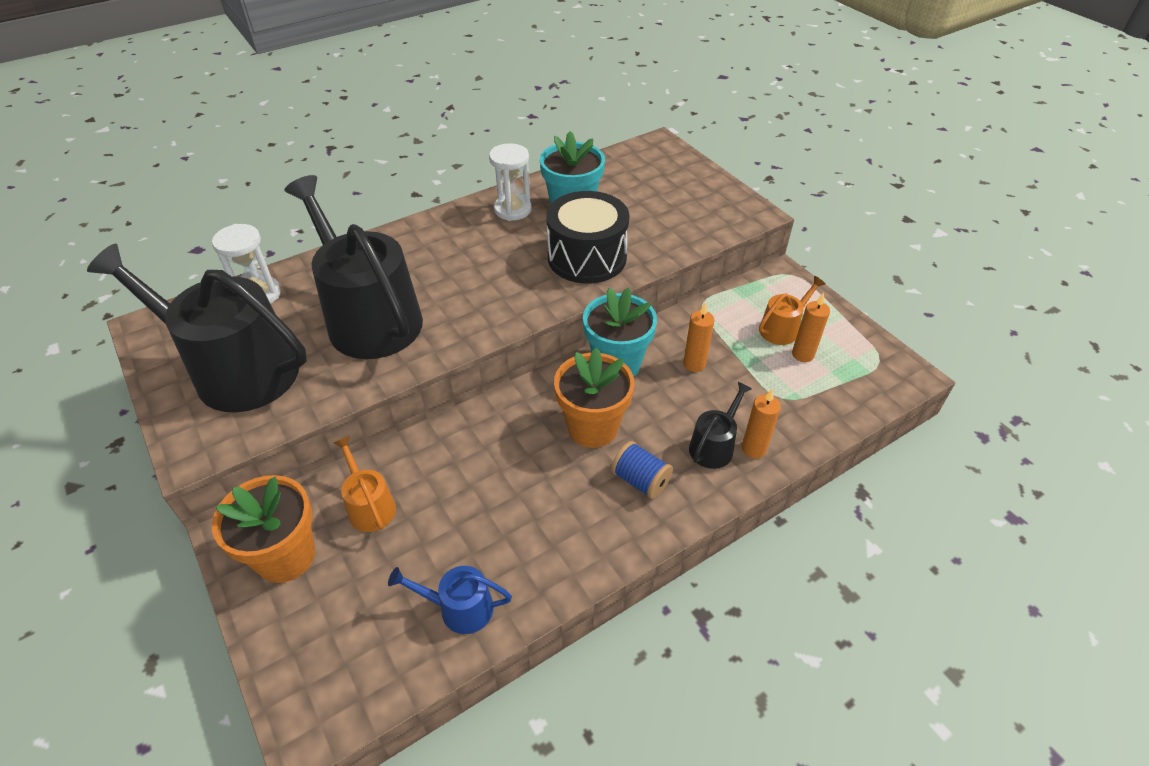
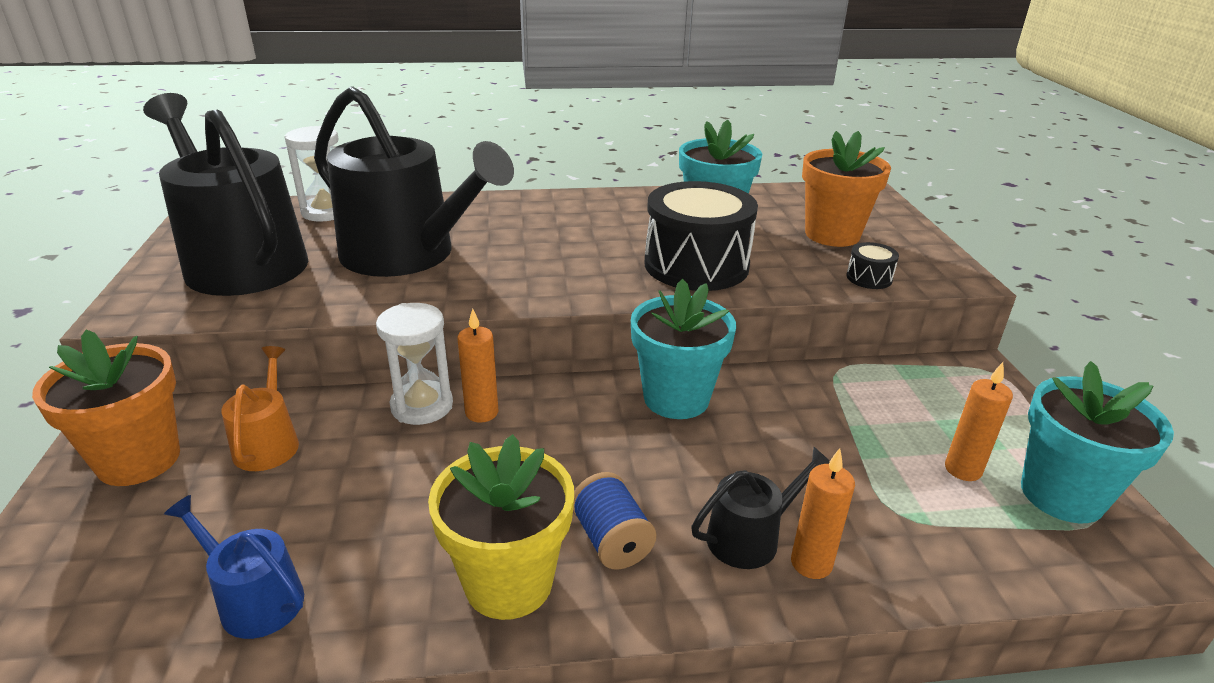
camera: 25 degrees right, 15 degrees down
black watering can [284,175,423,359] -> black watering can turned 135 degrees clockwise [314,86,514,277]
white hourglass [489,143,532,221] -> white hourglass moved to [376,303,453,425]
orange flower pot [554,348,635,448] -> orange flower pot moved to [802,131,891,247]
orange candle [683,302,714,372] -> orange candle moved to [457,308,498,423]
orange watering can [759,276,826,345] -> none
none -> yellow flower pot [428,434,574,620]
none -> black drum [846,242,899,289]
none -> turquoise flower pot [1021,361,1174,523]

